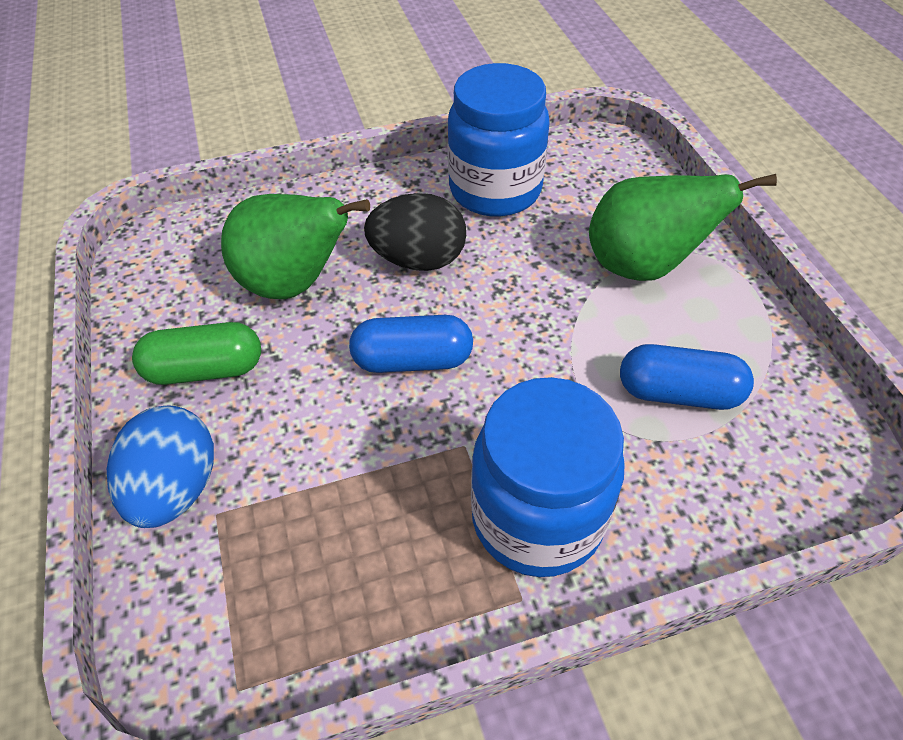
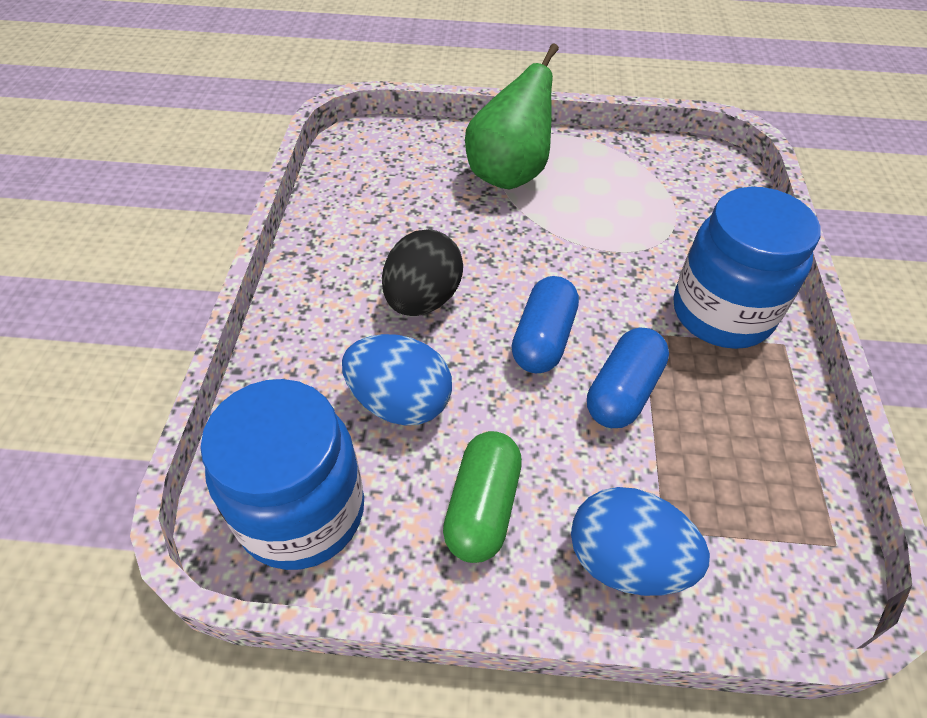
camera: 70 degrees left, 0 degrees up
green pear [221,194,370,299] -> blue egg [342,334,452,425]
blue jar [447,63,550,217] -> blue jar moved to [200,379,364,570]
blue capsule [620,344,754,410] -> blue capsule moved to [587,327,669,428]

